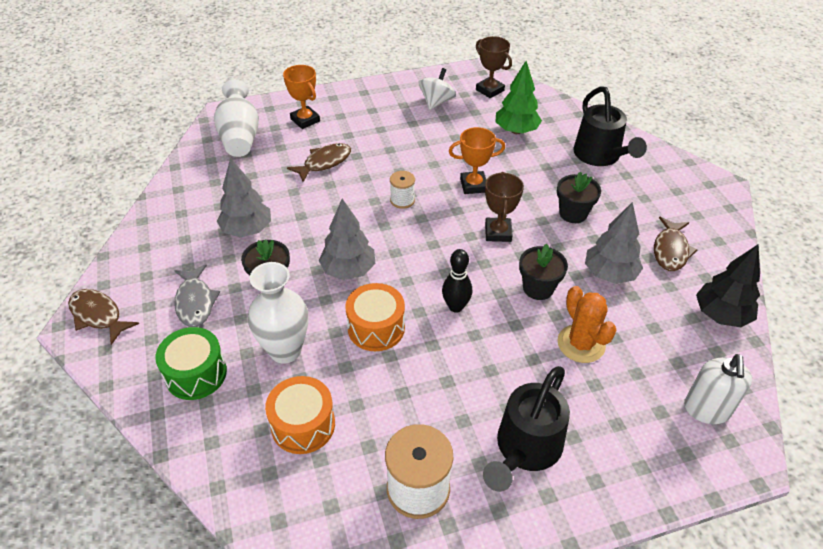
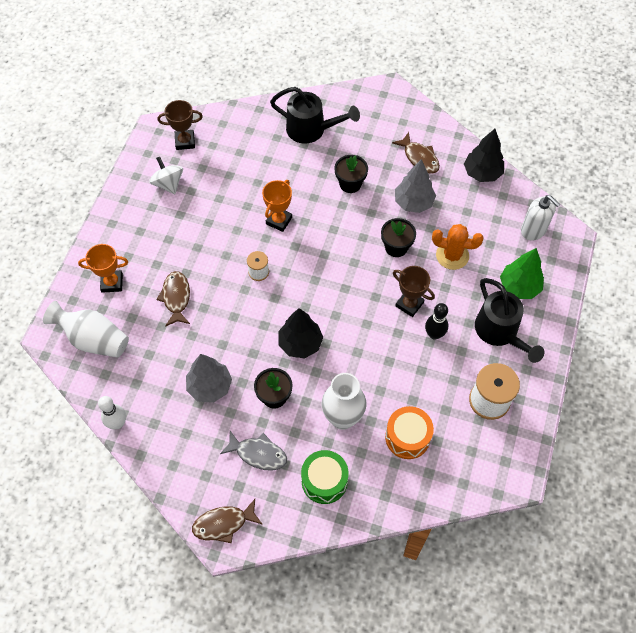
camera: 55 degrees left, 15 degrees up
grey tree [318,199,376,280] -> black tree [279,308,323,359]
orange drum [345,283,405,351] -> none
black bowling pin [442,249,472,313] -> black bowling pin moved to [425,303,448,340]
brown trophy [485,172,524,242] -> brown trophy moved to [393,266,435,317]
green tree [496,61,542,134] -> green tree moved to [500,248,544,299]
none -> white bowling pin [98,396,126,429]

